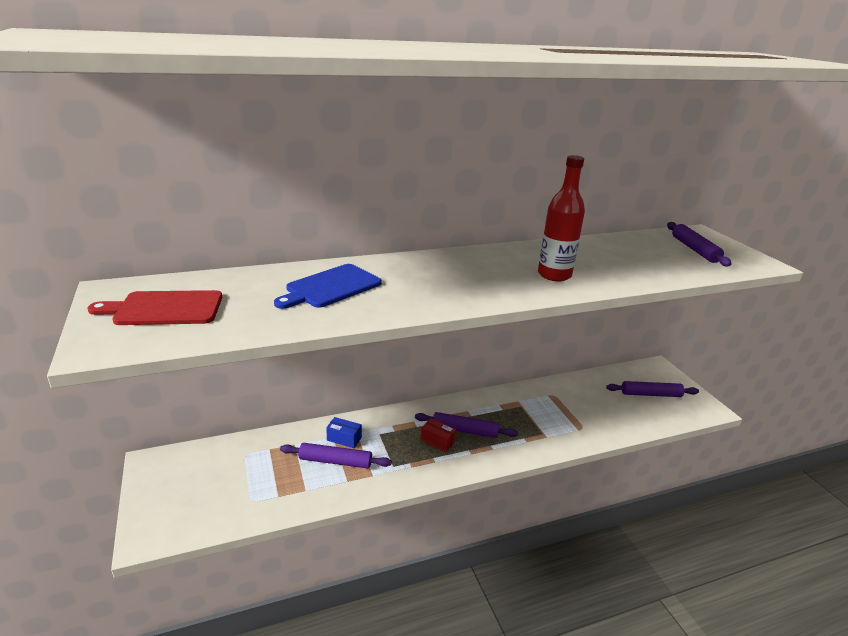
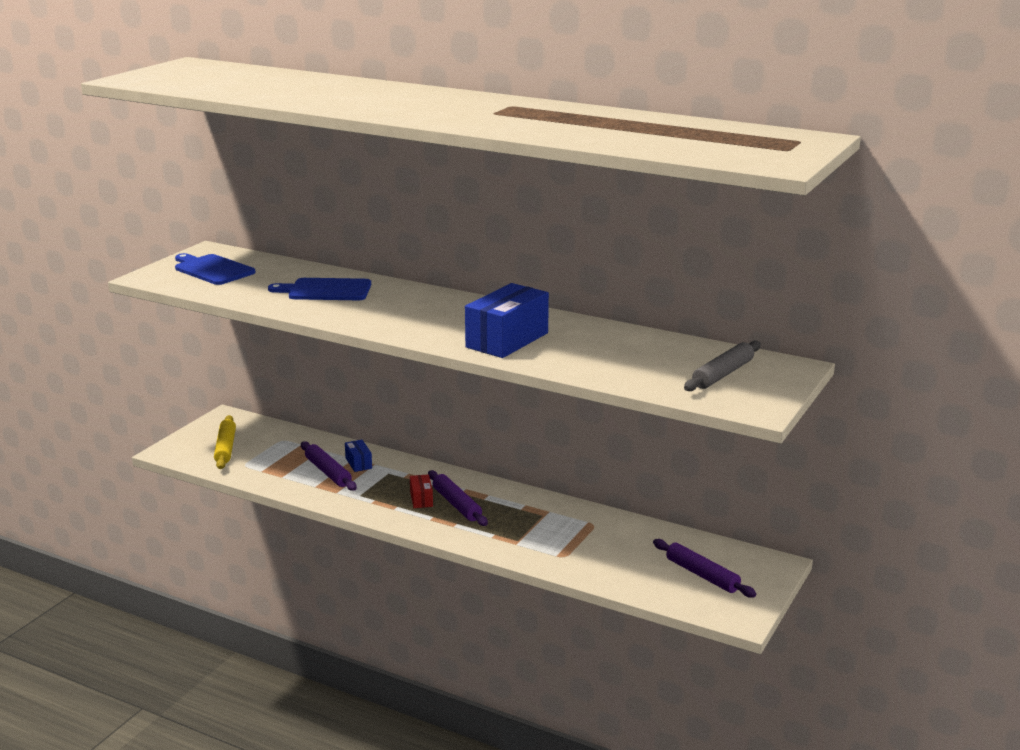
camera: 50 degrees right, 5 degrees down
red cutting board [87,290,222,325] -> blue cutting board [175,253,256,285]
red bottle [538,155,585,281] -> blue box [465,283,549,358]
purple rolling pin [667,222,732,266] -> grey rolling pin [684,341,761,391]
none -> yellow rolling pin [214,415,236,469]

